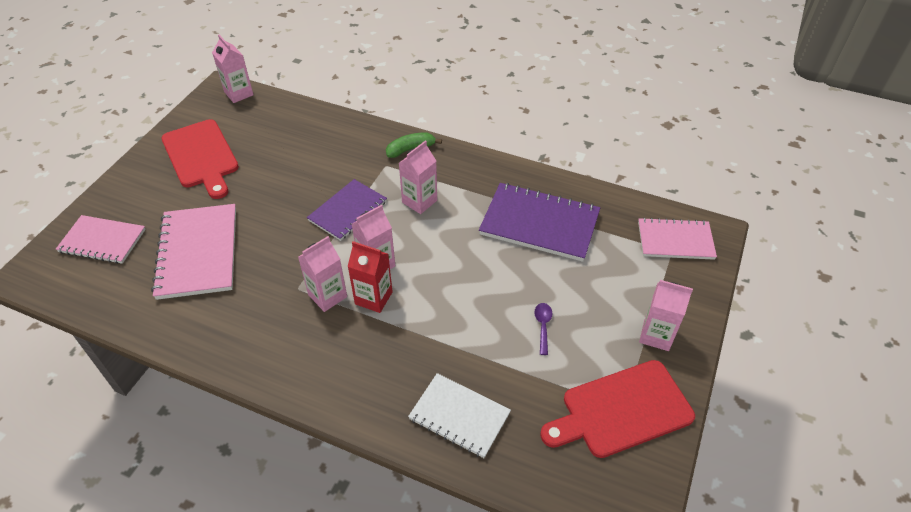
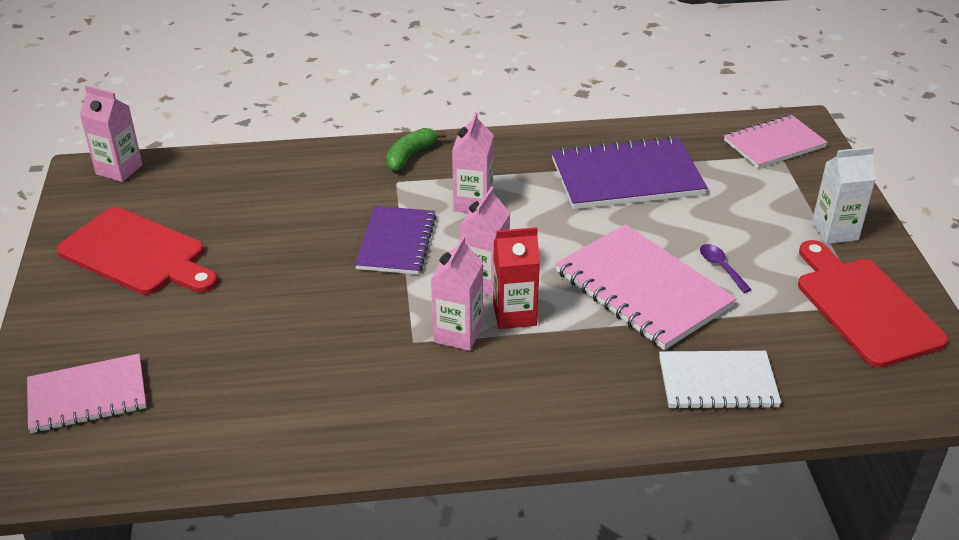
camera: 30 degrees left, 10 degrees down
pink notebook [151,204,236,300] -> pink notebook moved to [555,224,737,350]
red cutting board [540,360,695,458] -> red cutting board turned 120 degrees clockwise [798,240,949,368]
pink carton [639,280,693,351] -> white carton [812,147,876,244]

